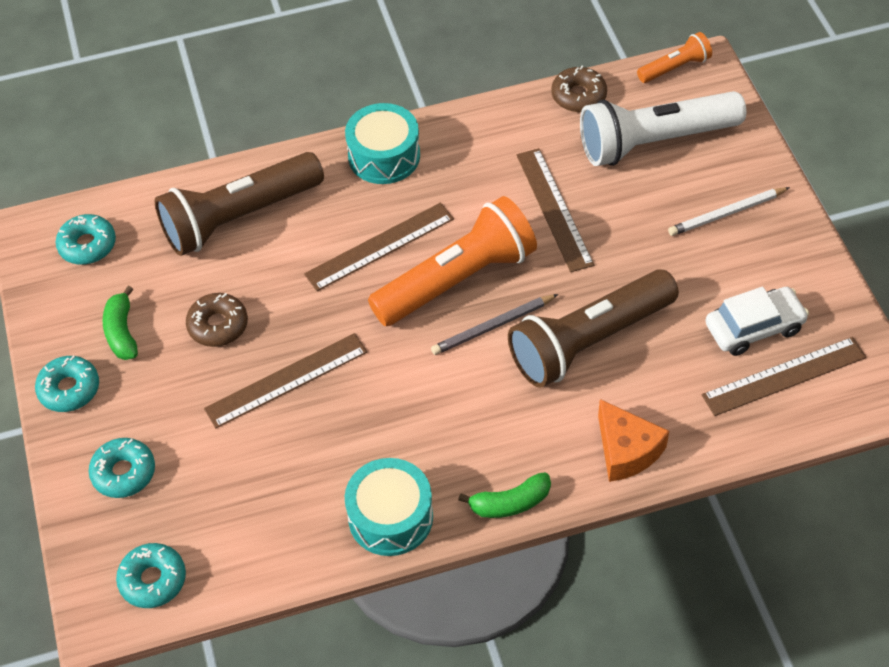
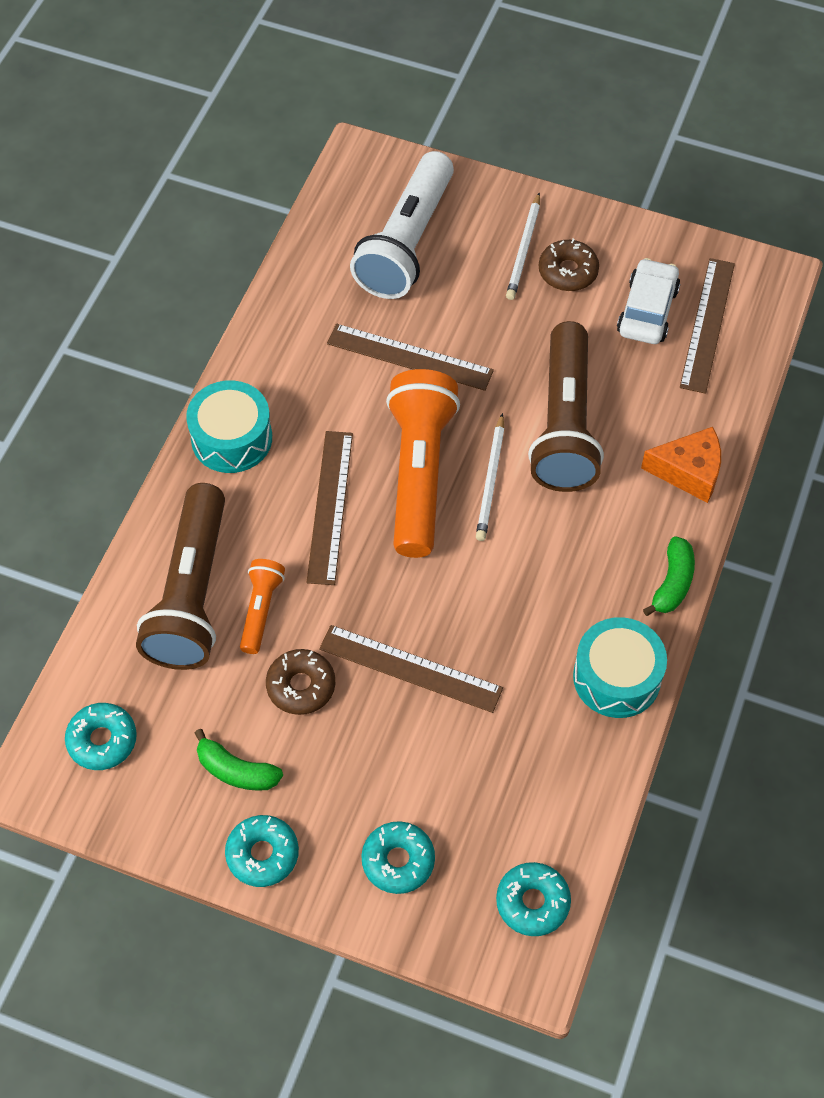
camera: 55 degrees left, 5 degrees up
brown ruler [204,333,367,428] -> brown ruler turned 75 degrees counterclockwise [319,625,503,713]
grey pencil [431,294,558,355] -> white pencil [476,413,505,541]
brown donut [551,66,607,112] -> brown donut moved to [539,239,599,291]
orange flashlight [637,32,712,83] -> orange flashlight moved to [240,559,285,654]

